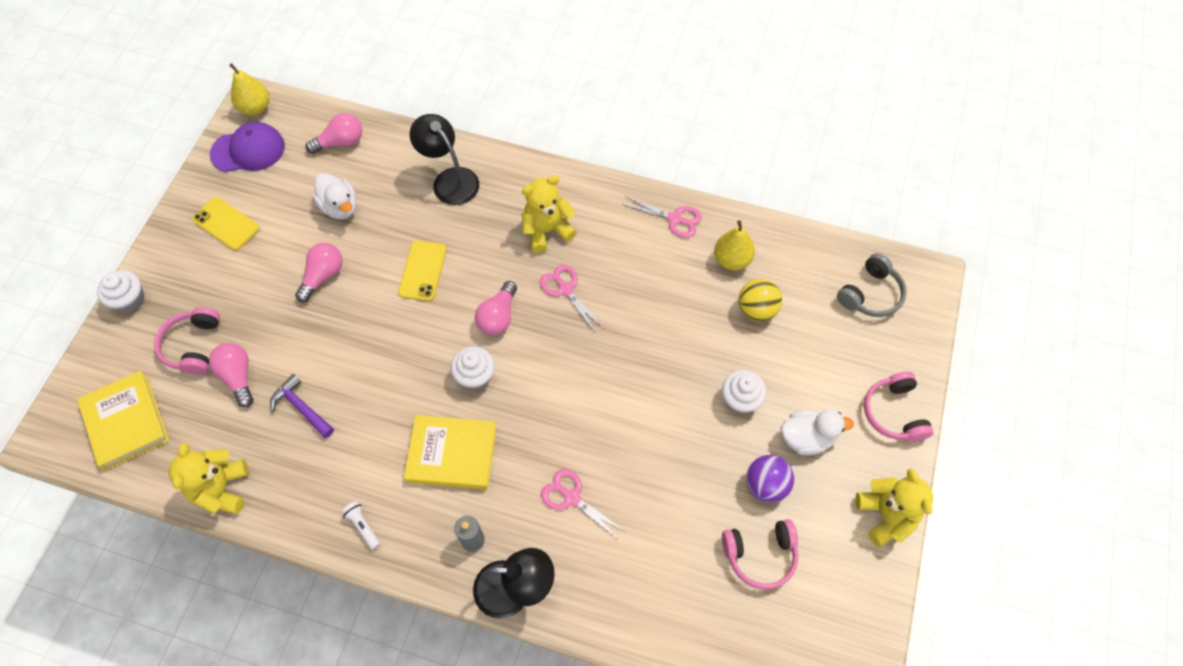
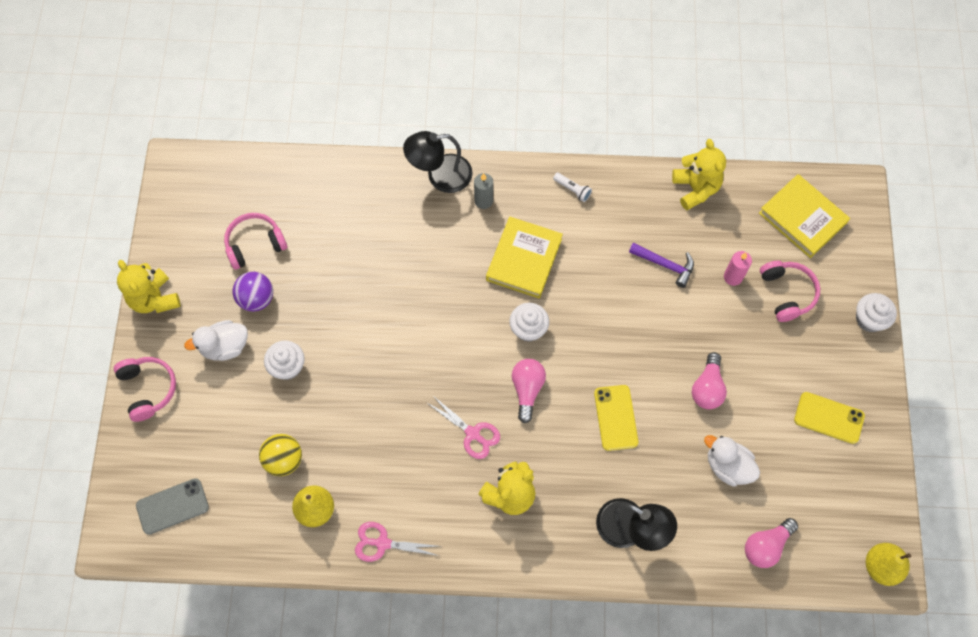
camera: 165 degrees right, 5 degrees up
pink light bulb [209,343,253,407] -> pink candle [724,251,752,286]
purple cap [210,122,285,172] -> none
yellow book [404,415,496,489] -> yellow book turned 60 degrees counterclockwise [486,217,563,299]
pink scissors [541,469,627,541] -> none
grey headphones [837,253,907,317] -> grey phone [136,478,209,535]

